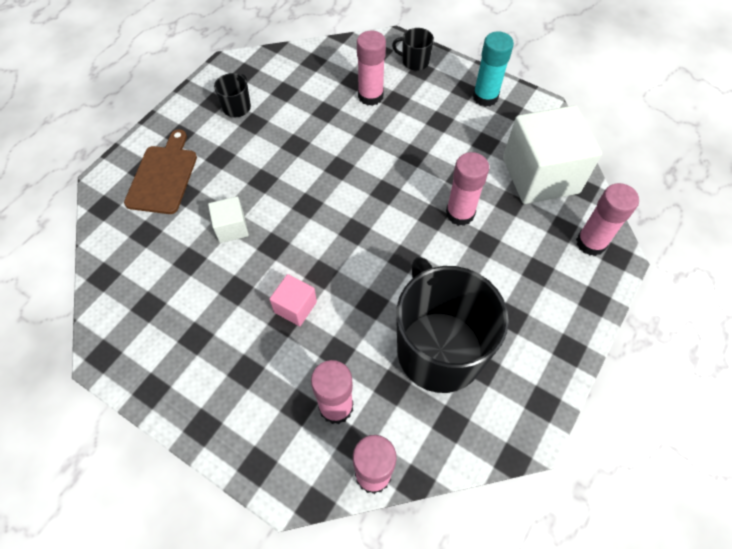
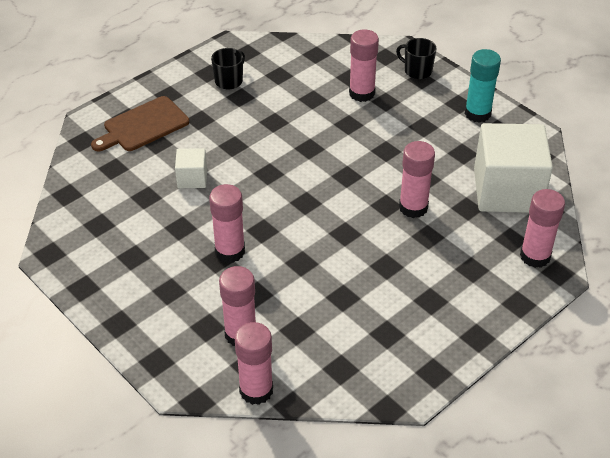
camera: 15 degrees right, 15 degrees down
brown cutting board [124,129,197,214] -> brown cutting board turned 150 degrees counterclockwise [91,96,189,151]
pink cube [269,274,317,326] -> pink glue stick [209,184,245,263]
black mug [396,257,509,393] -> none

